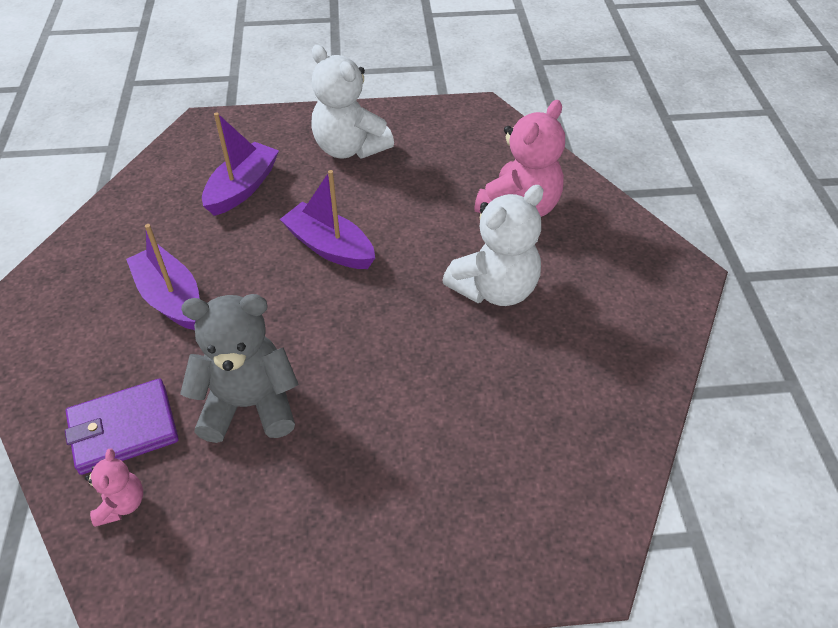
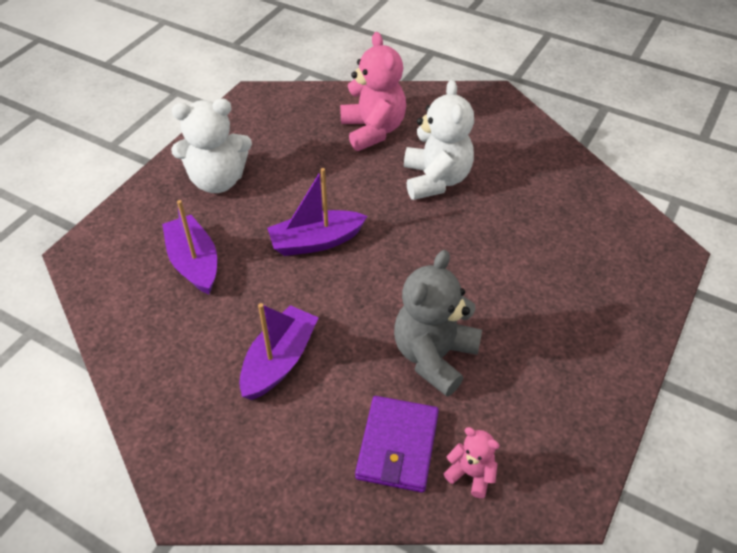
camera: 55 degrees left, 0 degrees up
purple boat [126,224,200,330] -> purple boat turned 120 degrees clockwise [239,303,319,400]

